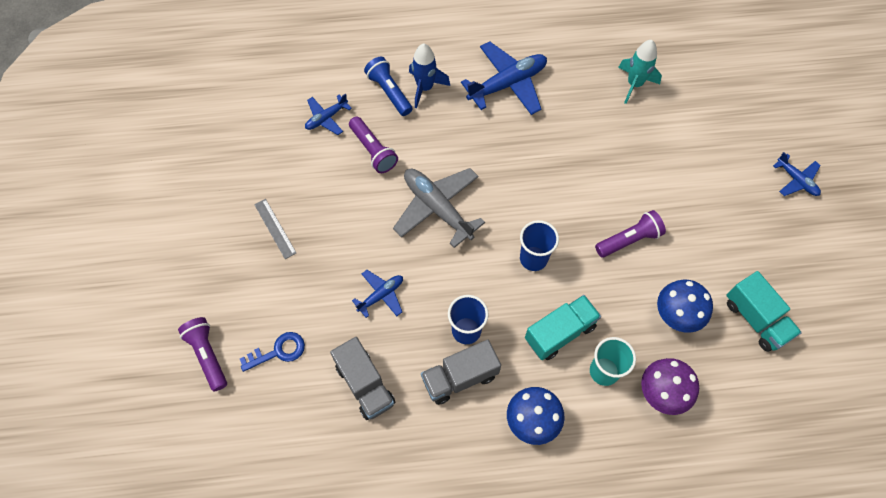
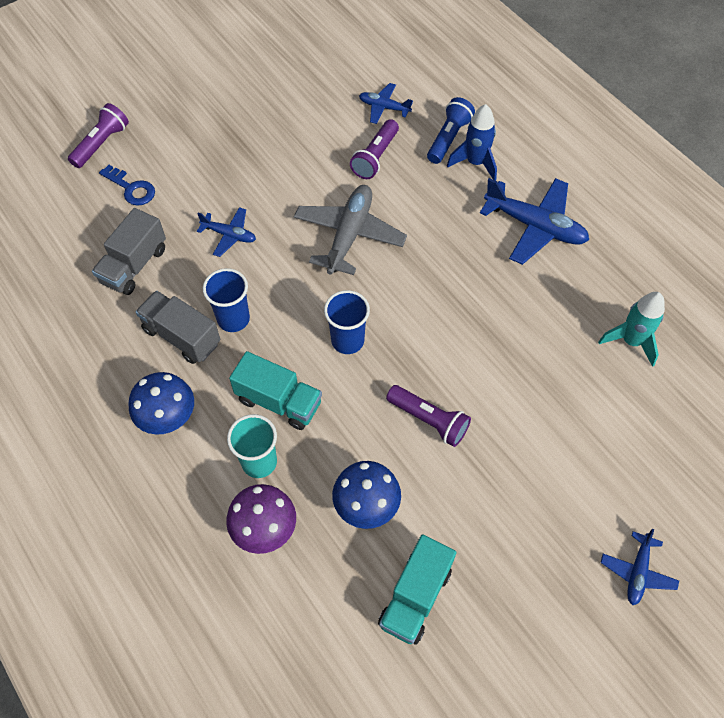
camera: 60 degrees right, 5 degrees down
grey ruler [254,199,296,259] -> none

